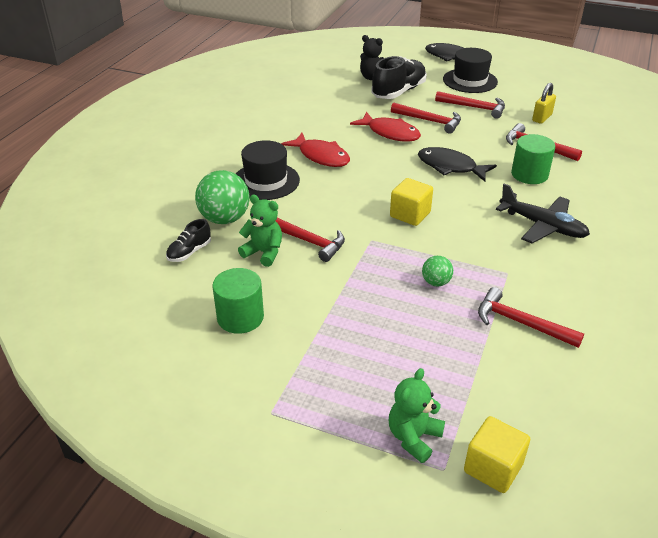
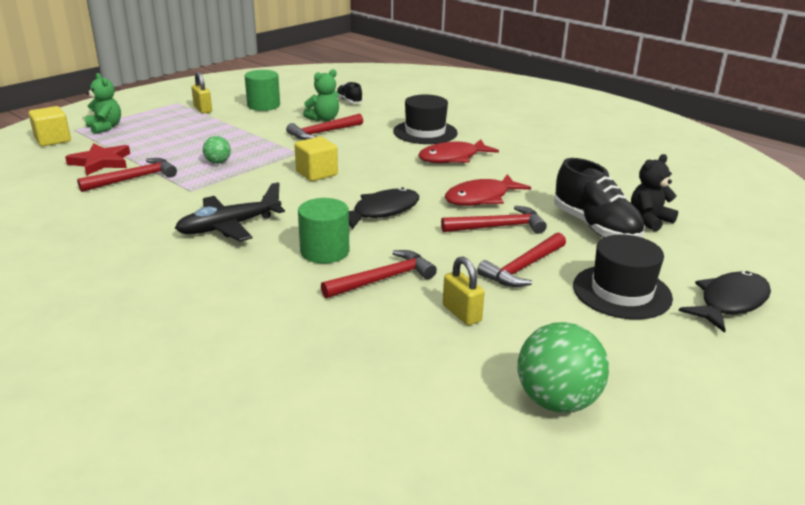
camera: 110 degrees right, 10 degrees down
green ball [195,170,250,224] -> green ball moved to [518,322,609,413]
red hammer [391,103,461,134] -> red hammer turned 150 degrees counterclockwise [441,206,547,234]
none -> red star [65,143,130,176]
none -> yellow padlock [191,72,212,114]

